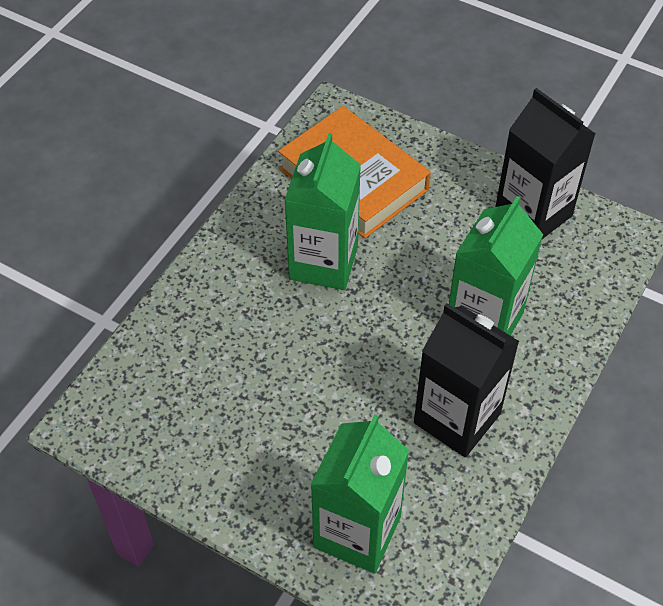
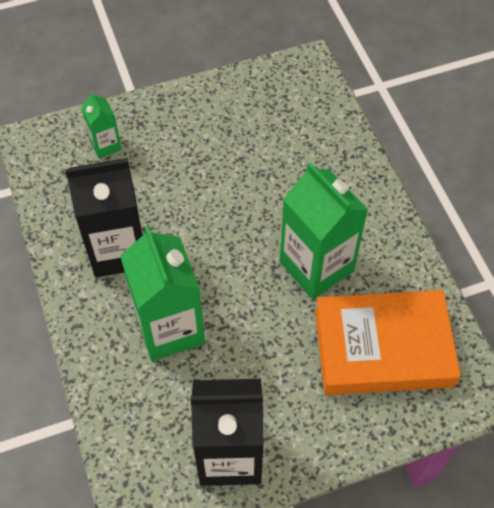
camera: 130 degrees right, 5 degrees up
green carton [311,414,409,573] -> green carton [81,92,122,158], size x0.50

